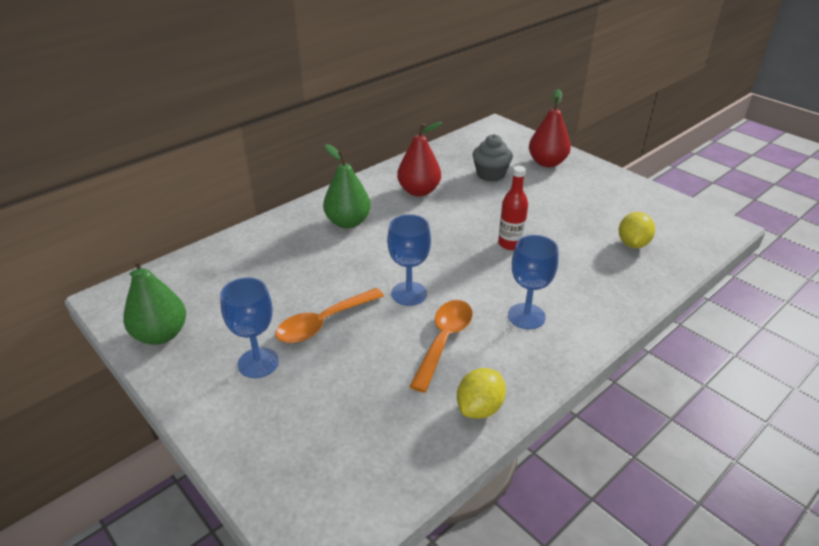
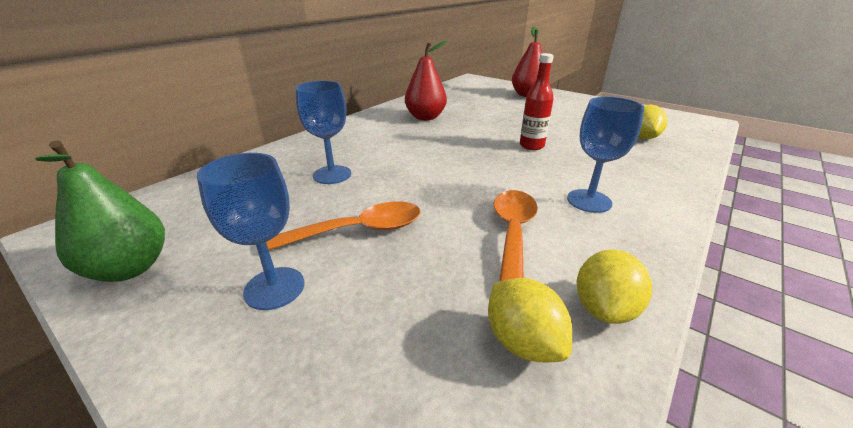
camera: 10 degrees left, 5 degrees down
orange spoon [275,288,384,343] -> orange spoon turned 150 degrees counterclockwise [266,202,421,250]
green pear [323,144,371,229] -> none
blue goblet [387,214,431,306] -> blue goblet moved to [296,81,351,184]
grey cupcake [473,134,513,182] -> none
none -> yellow lemon [488,278,572,362]

